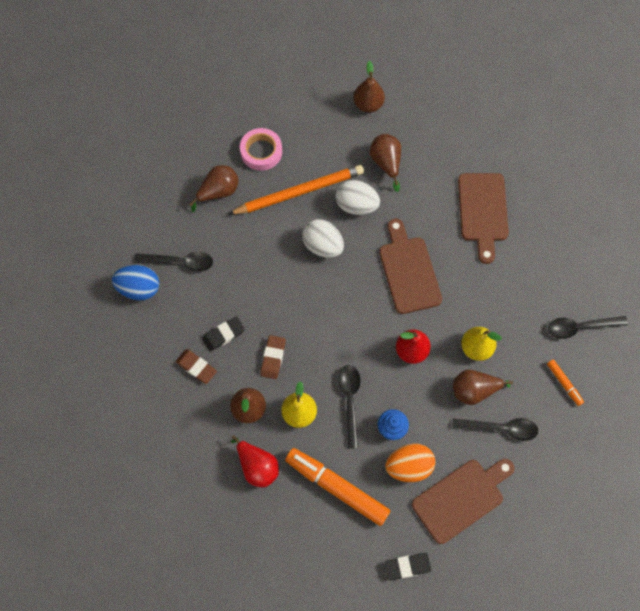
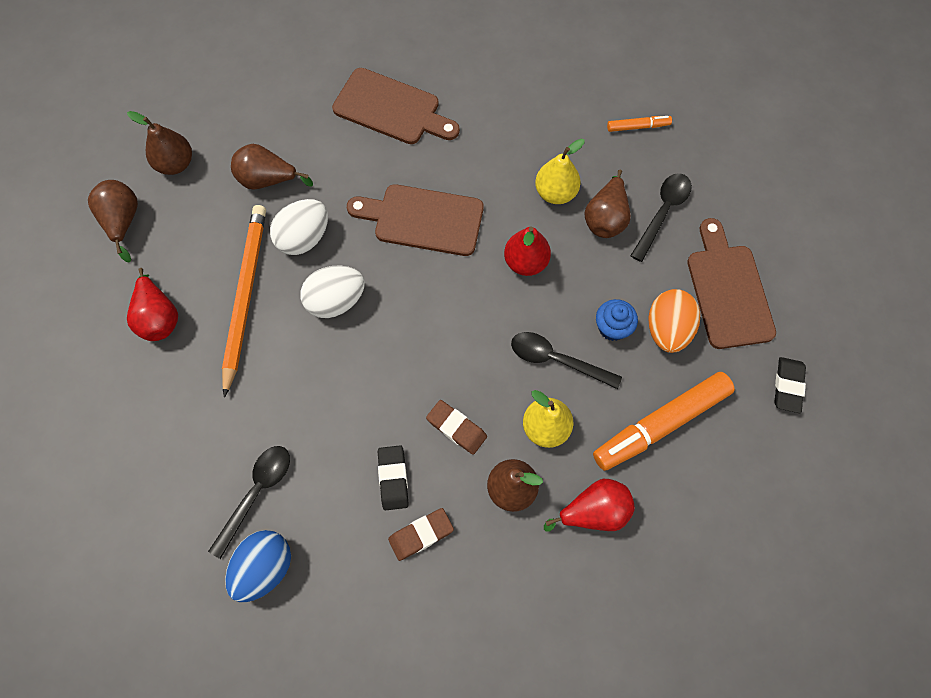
camera: 65 degrees left, 0 degrees up
brown pear [190,165,239,213] -> brown pear moved to [88,180,138,262]
pink tape [240,128,282,171] -> red pear [127,268,178,341]
black spoon [548,316,628,339] -> none

